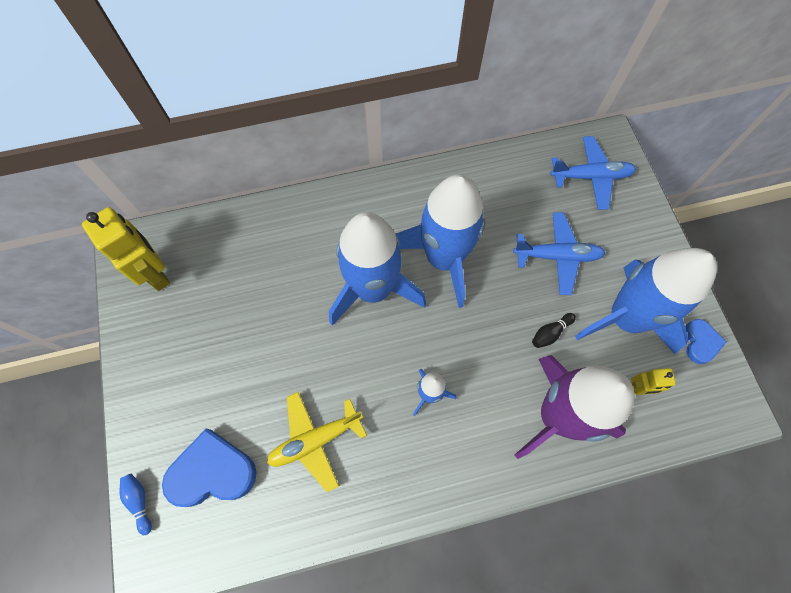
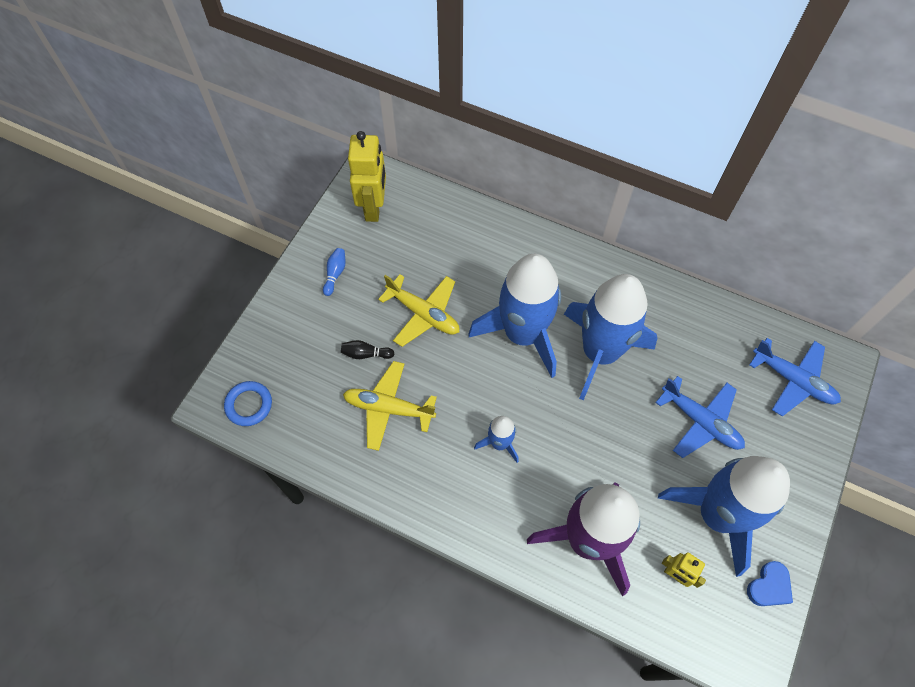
camera: 40 degrees right, 5 degrees down
blue bowling pin [120,474,152,535] -> blue bowling pin moved to [323,248,346,296]
blue heart [162,428,257,507] -> none
black bowling pin [532,313,576,348] -> black bowling pin moved to [341,340,394,359]
none -> blue ring [224,381,272,426]
none -> yellow plane [378,274,459,347]

